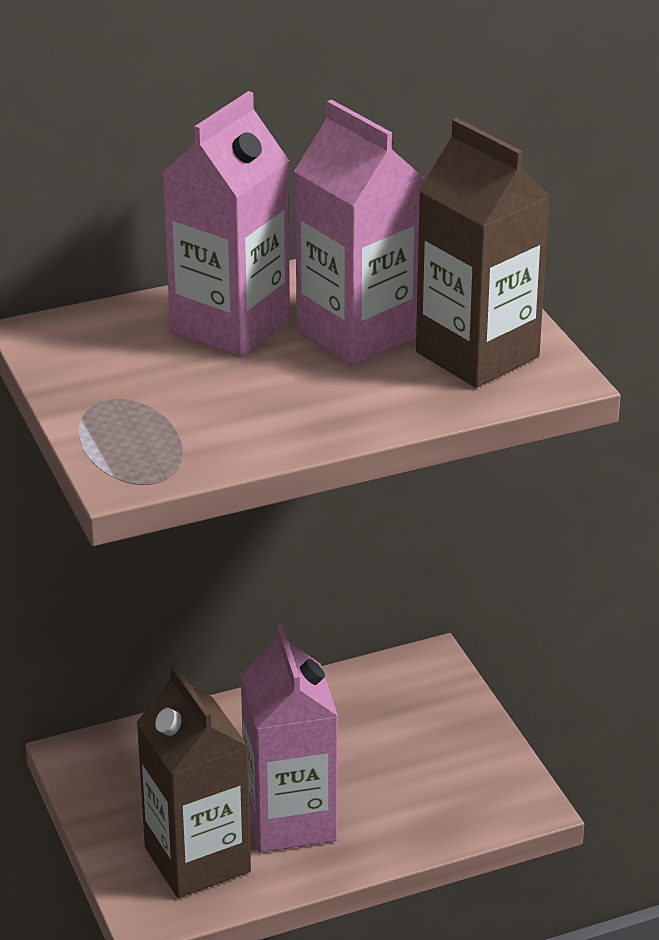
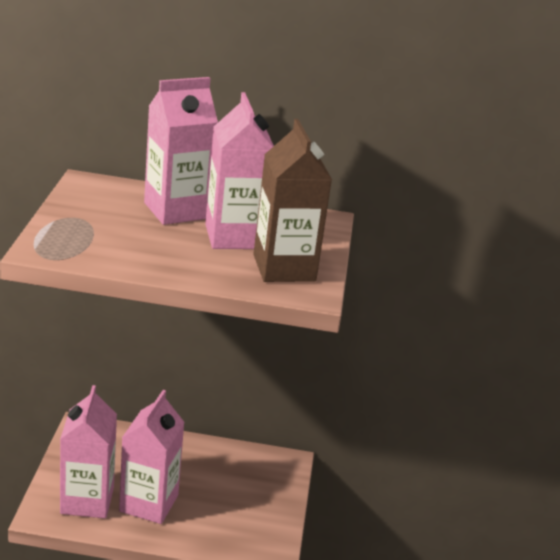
camera: 25 degrees right, 5 degrees down
brown carton [136,664,251,898] -> pink carton [60,385,117,518]

